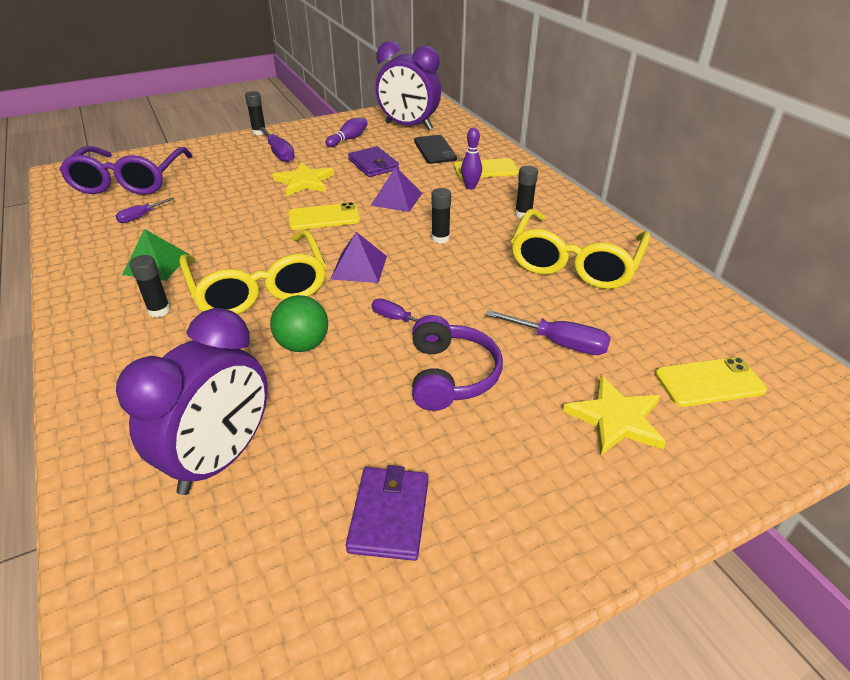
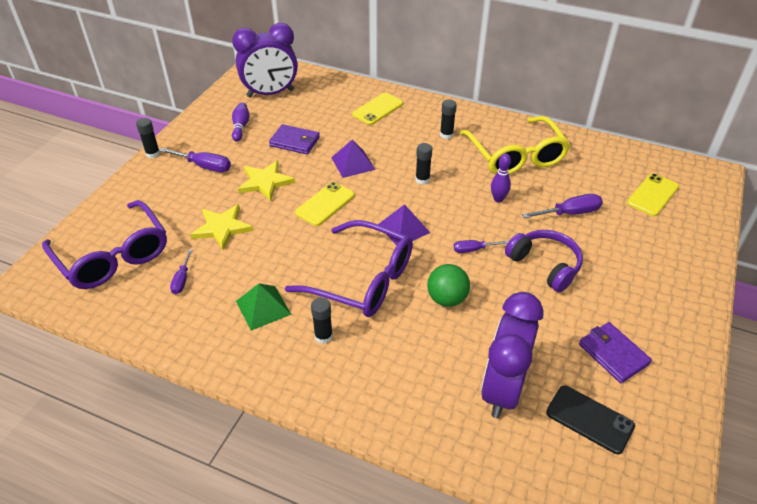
camera: 40 degrees left, 5 degrees up
purple clock [116,308,268,495] -> purple clock turned 150 degrees counterclockwise [481,292,544,418]
yellow glasses [179,229,326,314] -> purple glasses [285,220,413,317]
black phone [414,135,457,164] -> black phone moved to [546,385,635,454]
purple bowling pin [461,128,482,189] -> purple bowling pin moved to [491,153,511,202]
yellow star [563,375,666,456] -> yellow star moved to [190,204,253,250]

